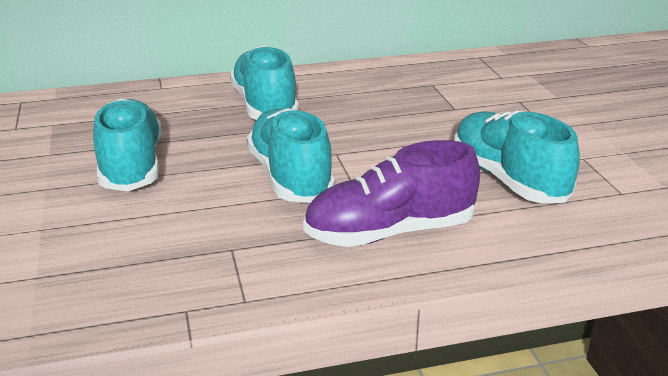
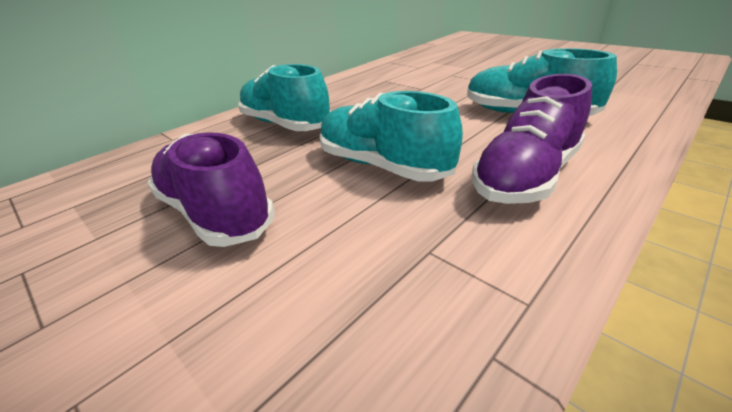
camera: 30 degrees left, 5 degrees up
turquoise shoe [93,98,162,191] -> purple shoe [148,132,275,247]

